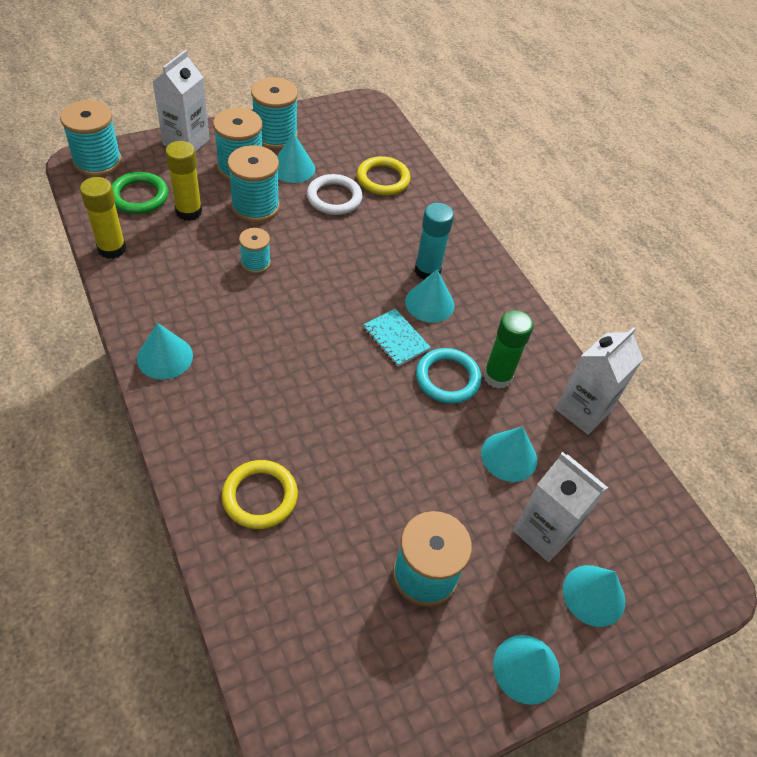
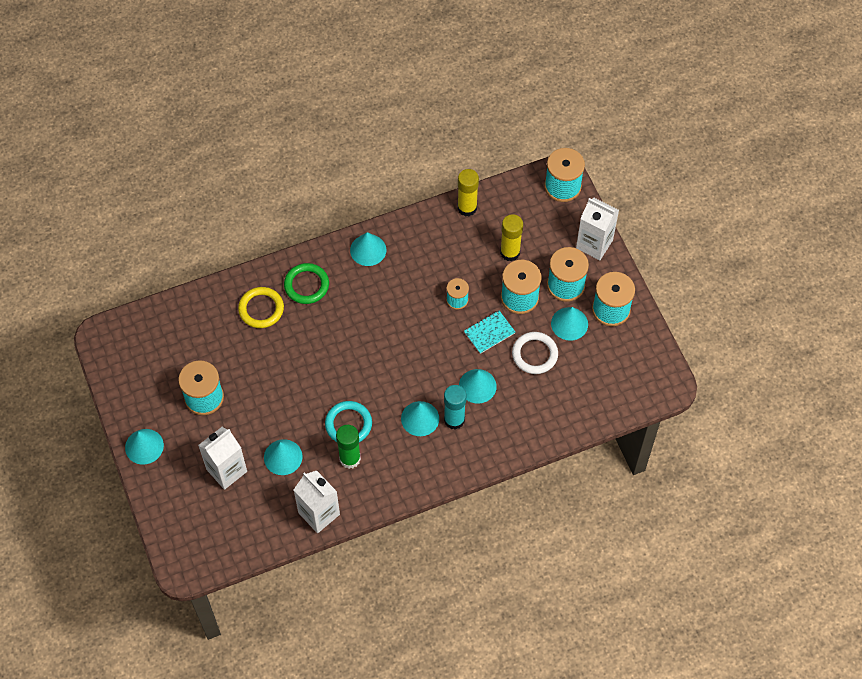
camera: 100 degrees right, 10 degrees up
green ring [112,172,168,214] -> green ring moved to [284,263,329,304]
yellow ring [357,156,411,196] -> none
turquoise notebook [363,309,431,367] -> turquoise notebook moved to [464,311,515,354]
turquoise cone [563,565,625,627] -> turquoise cone moved to [459,369,497,404]

